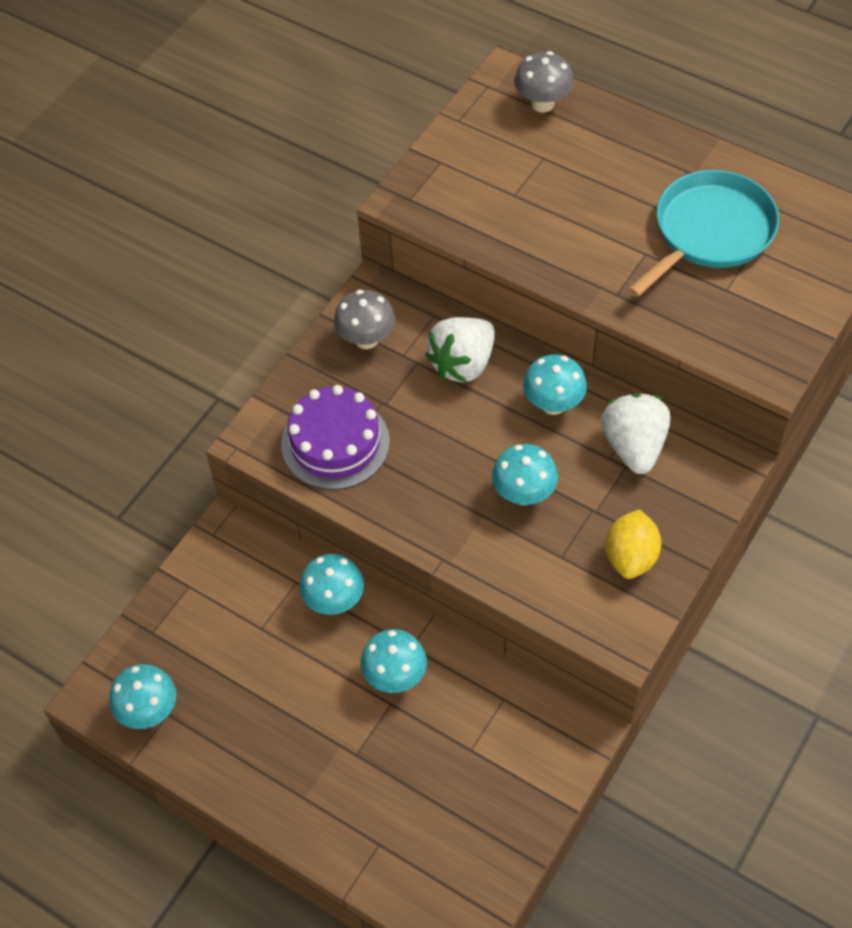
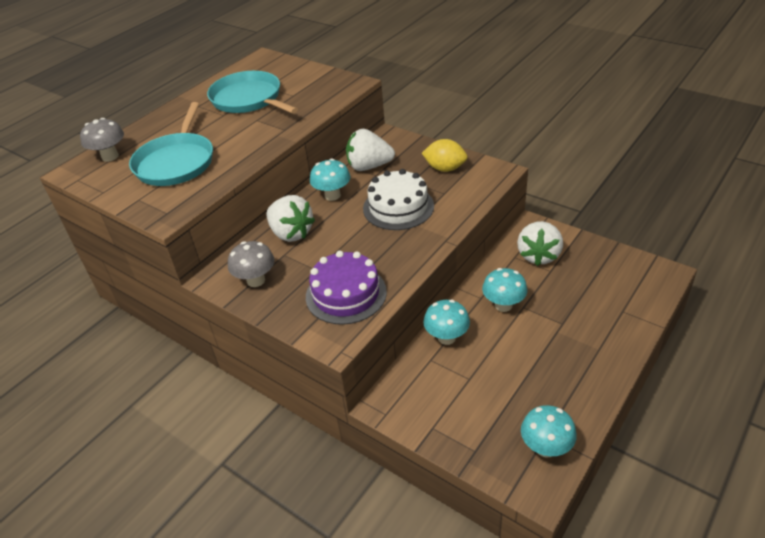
camera: 85 degrees left, 15 degrees down
turquoise mushroom [492,444,558,505] -> white cake [363,169,434,230]
none -> turquoise pan [129,102,213,186]
none -> white strawberry [517,221,563,266]

